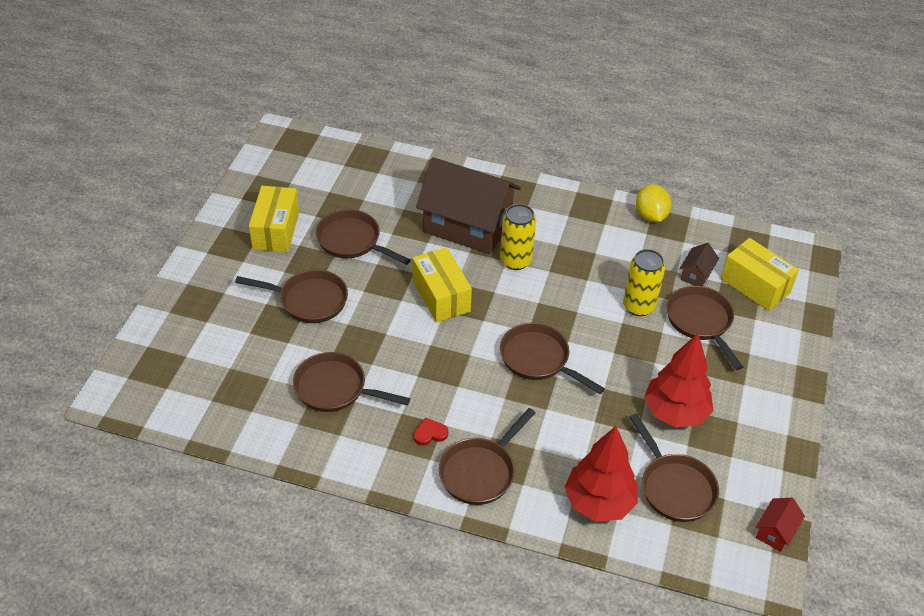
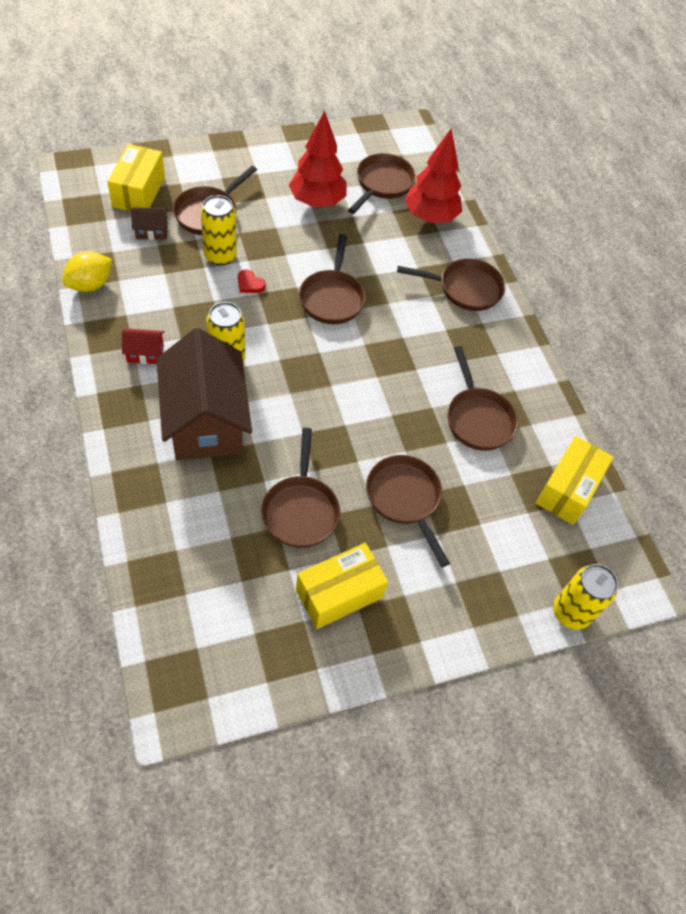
camera: 130 degrees left, 10 degrees up
yellow box [412,247,472,323] -> yellow box moved to [536,436,614,525]
red heart [414,418,448,446] -> red heart moved to [238,269,266,293]
red house [756,498,805,552] -> red house moved to [122,329,164,364]
none -> yellow can [553,564,618,630]

